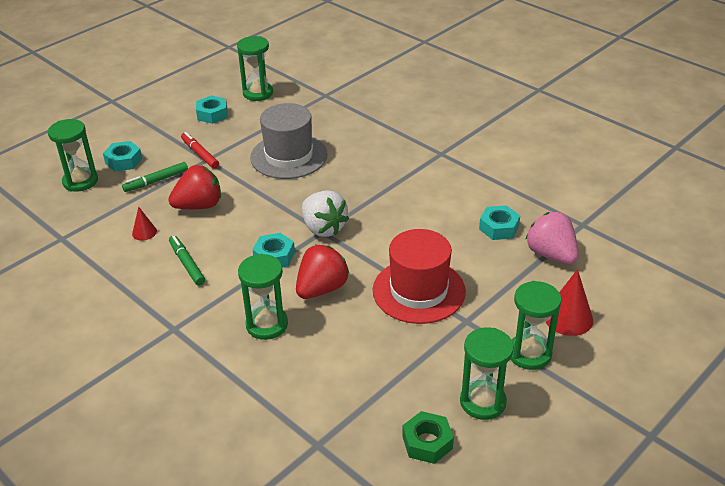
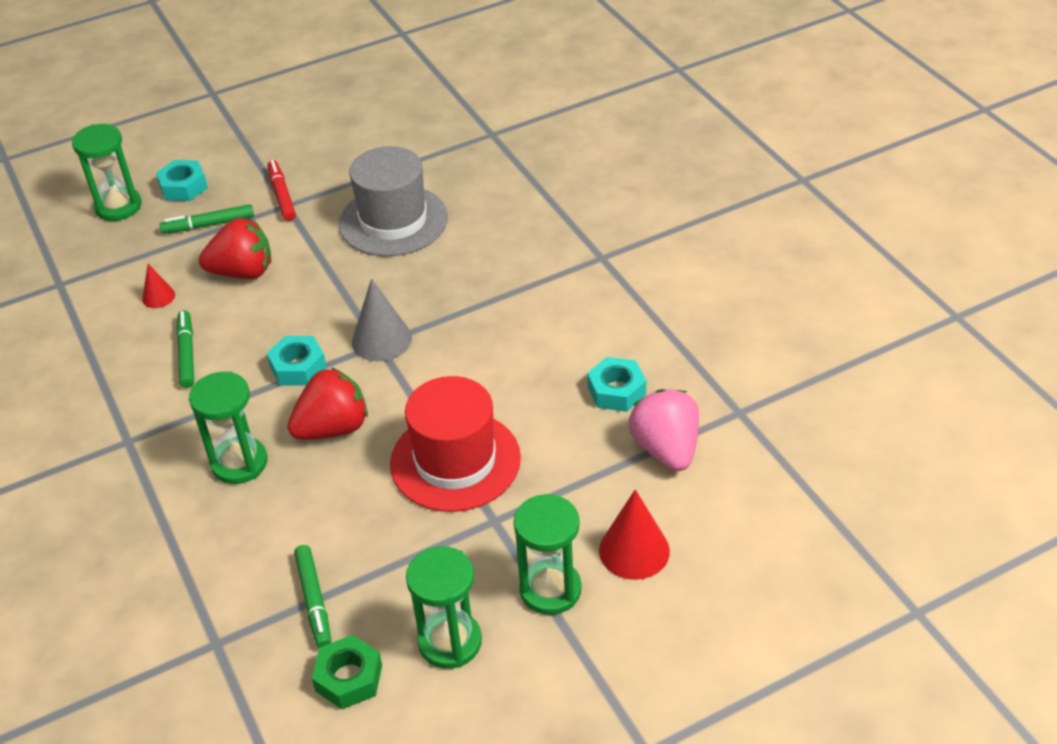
camera: 20 degrees right, 5 degrees up
turquoise nut [196,95,228,124] -> none
green hourglass [237,36,273,101] -> none
white strawberry [302,190,349,237] -> grey cone [352,279,412,361]
none -> green marker [294,545,331,648]

